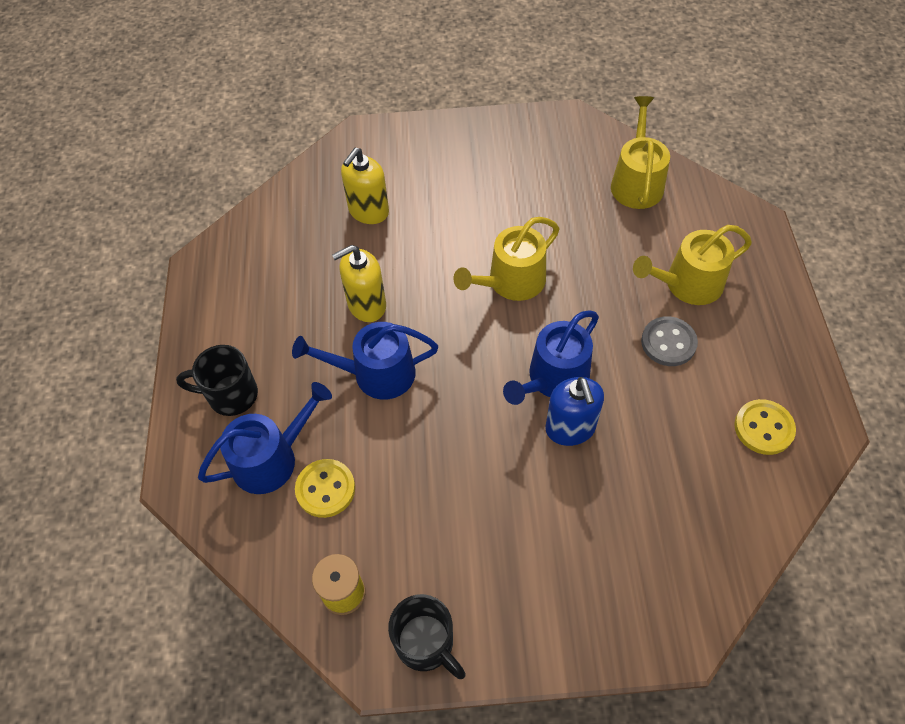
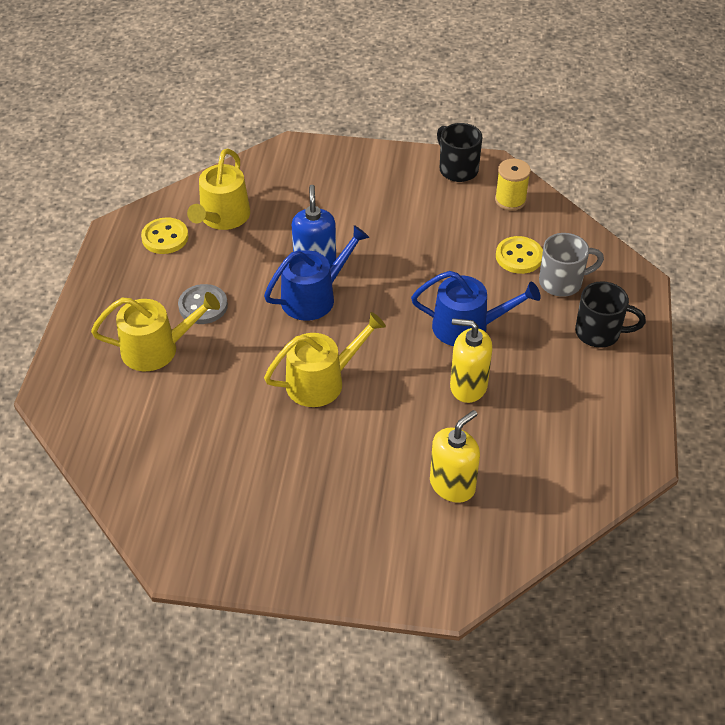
camera: 170 degrees left, 10 degrees down
blue watering can [198,382,332,494] -> grey mug [539,233,604,297]
yellow soap dispenser [332,245,386,322] -> yellow soap dispenser turned 150 degrees counterclockwise [450,318,492,403]
yellow watering can [611,96,670,209] -> yellow watering can moved to [187,149,250,230]

